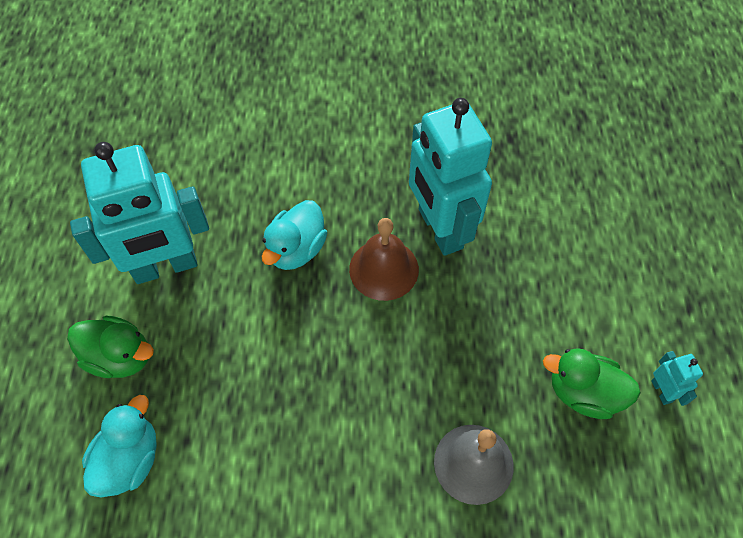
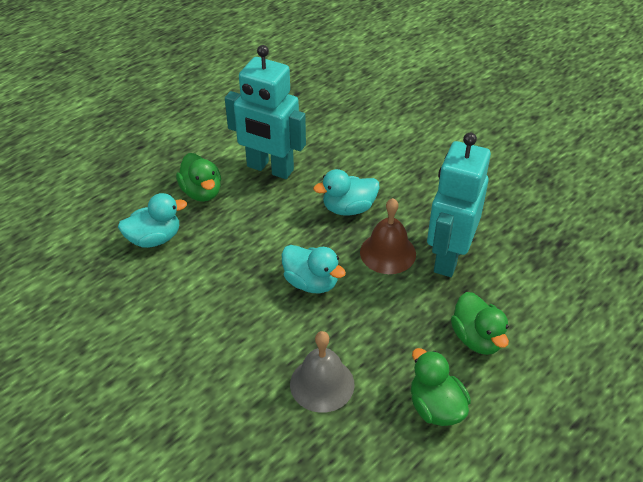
camera: 45 degrees right, 15 degrees down
turquoise robot [651,351,703,406] -> none
none -> turquoise duck [282,245,346,293]
none -> green duck [451,292,509,355]

